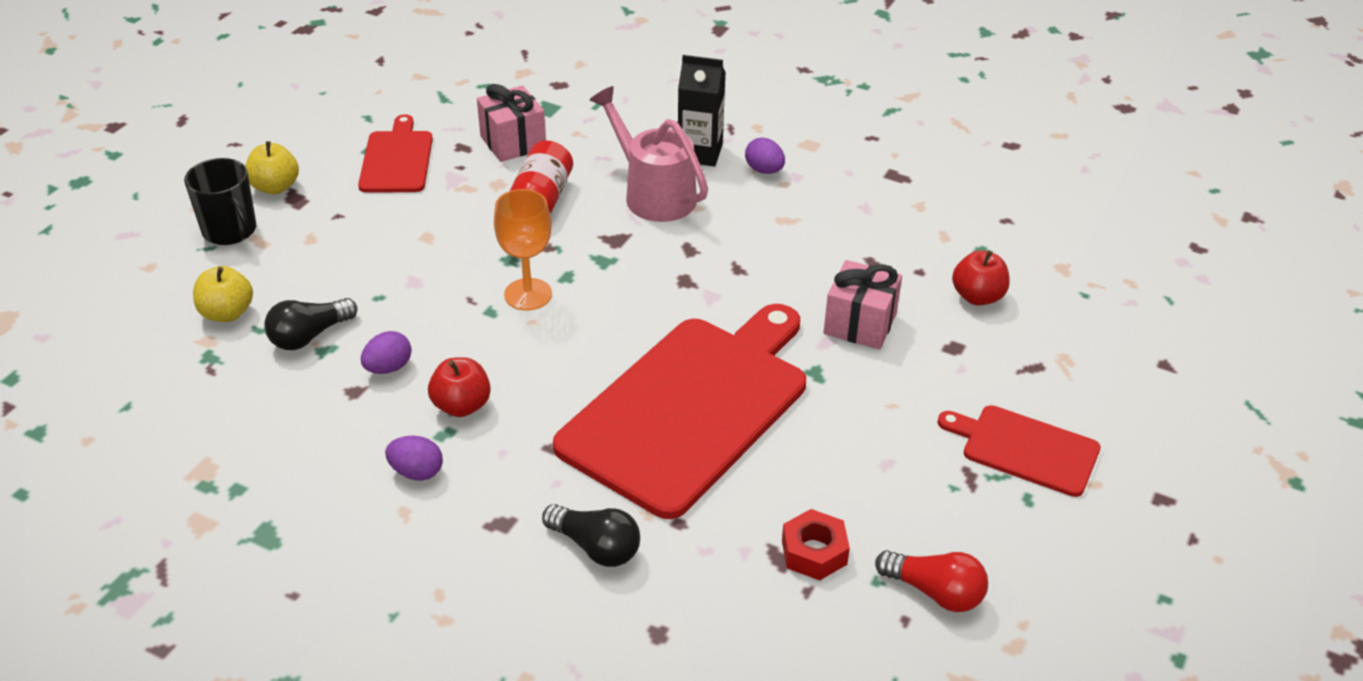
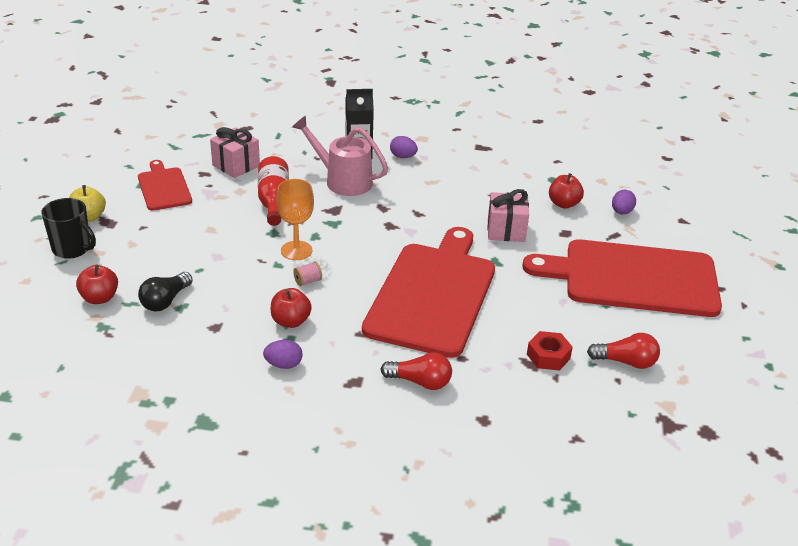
camera: 20 degrees left, 5 degrees down
yellow apple [193,266,253,322] -> red apple [76,264,118,304]
purple egg [361,331,412,374] -> purple egg moved to [612,190,636,215]
black light bulb [542,504,640,567] -> red light bulb [381,352,452,390]
red cutting board [937,405,1101,497] -> red cutting board [522,239,722,317], size x2.01
none -> pink spool [293,262,322,286]

